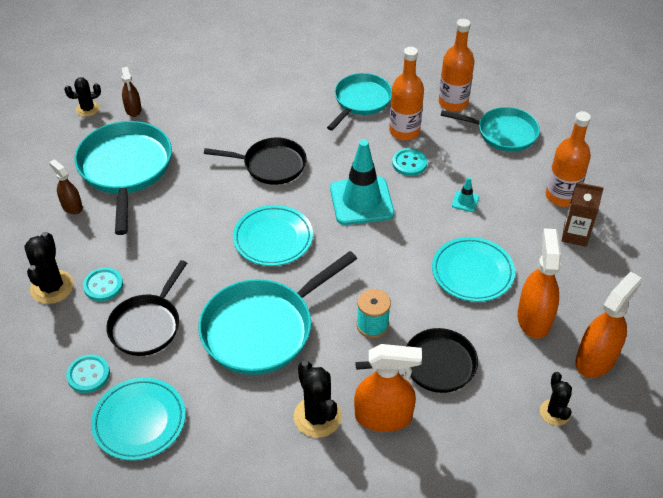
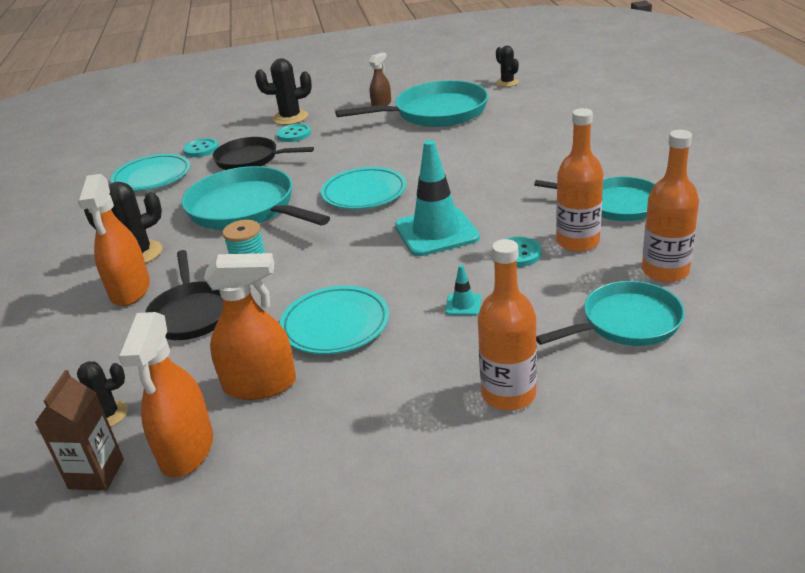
camera: 85 degrees right, 15 degrees down
brown spray bottle [121,67,142,117] -> none
black pan [204,138,307,185] -> none
turquoise pan [441,107,540,152] -> turquoise pan turned 120 degrees counterclockwise [536,281,685,346]
brown carton [562,182,604,247] -> brown carton moved to [35,370,124,491]
orange spray bottle [575,271,642,378] -> orange spray bottle turned 60 degrees clockwise [118,312,213,478]

